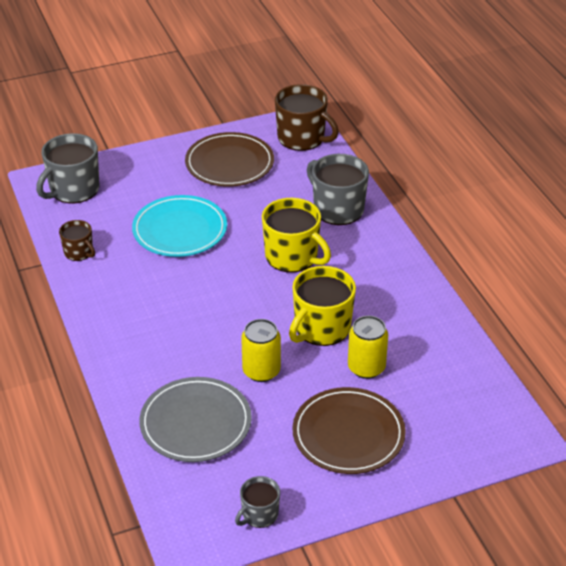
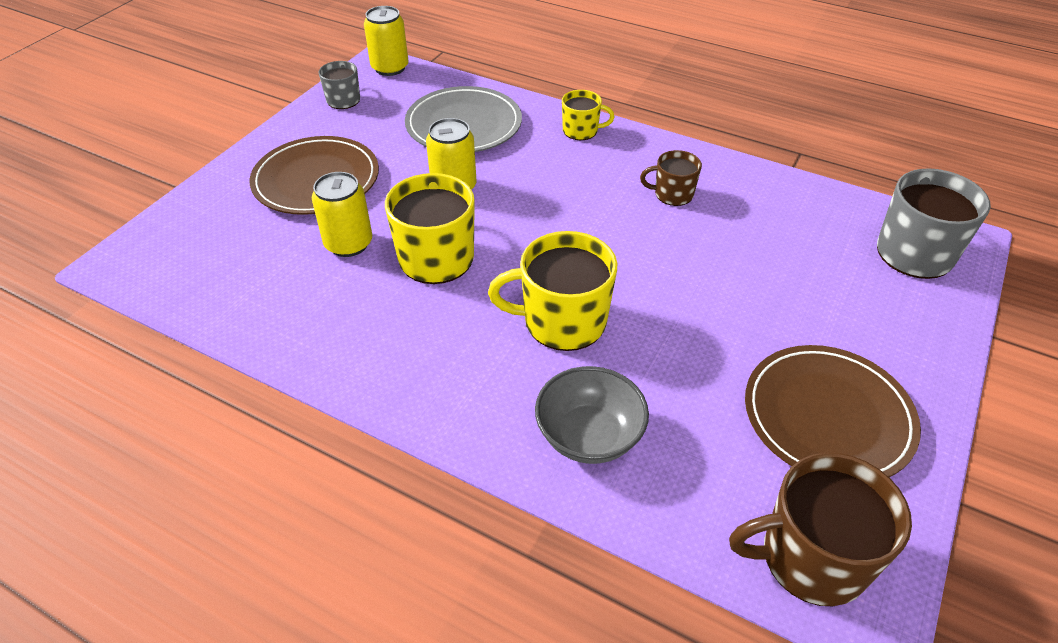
camera: 140 degrees right, 5 degrees up
brown mug [59,220,95,261] -> brown mug moved to [640,150,702,206]
turquoise plate [132,195,227,257] -> none
grey mug [307,154,369,225] -> grey bowl [535,366,649,464]
none -> yellow can [364,6,408,76]
none -> yellow mug [562,90,614,140]

